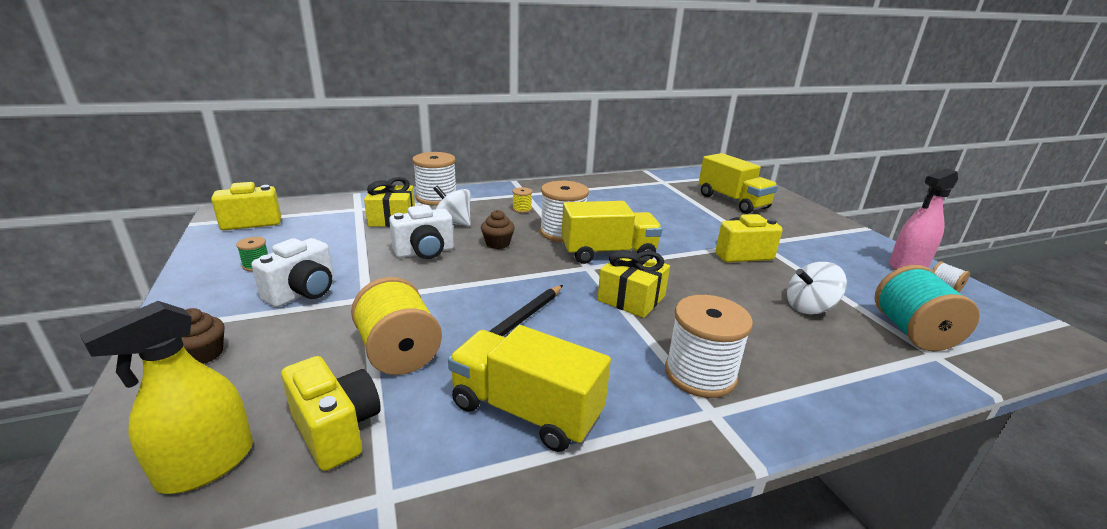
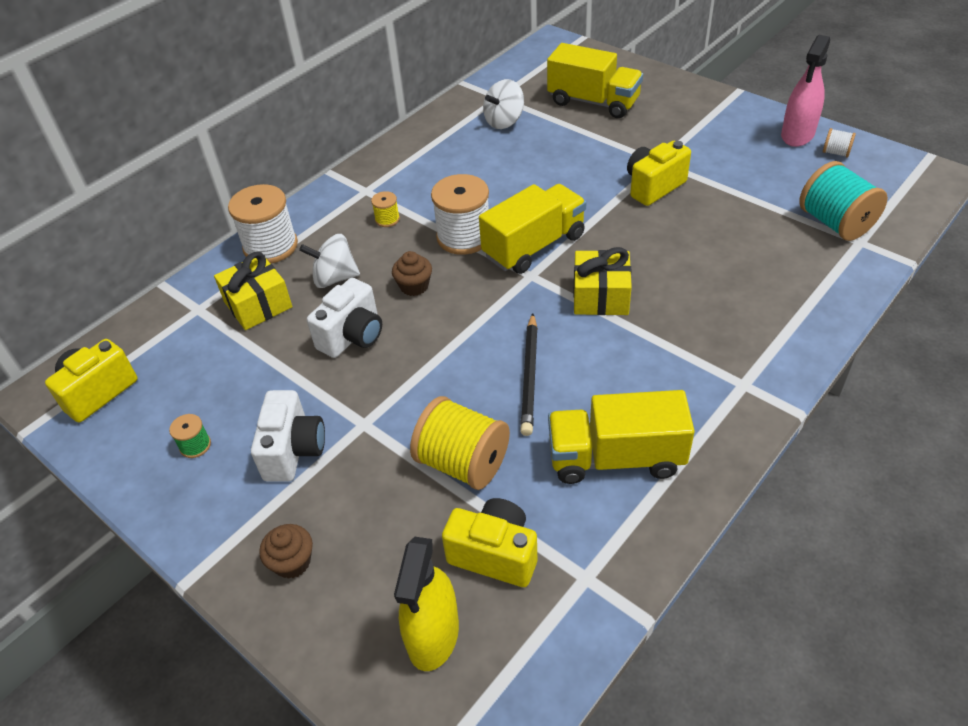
camera: 25 degrees left, 20 degrees up
white spool [665,295,753,398] -> none
white spinning top [787,262,847,314] -> white spinning top moved to [483,79,524,129]

